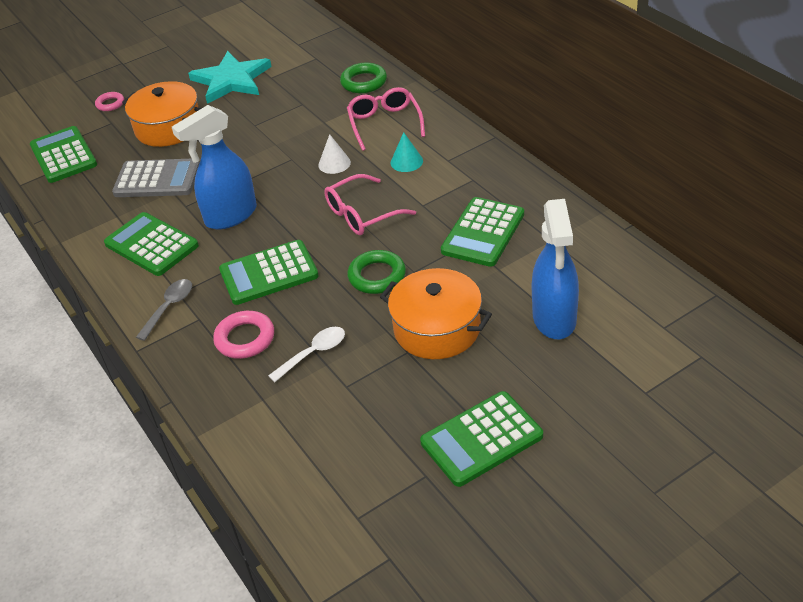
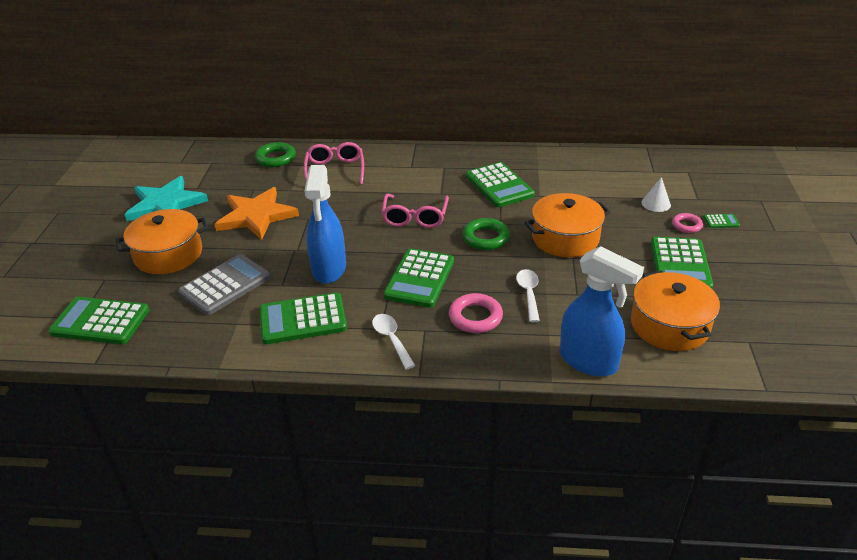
camera: 55 degrees left, 5 degrees down
pink ring [95,92,124,111] -> pink ring moved to [672,213,703,233]
grey spoon [136,279,192,341] -> white spoon [372,314,415,369]
white cone [318,134,351,174] -> white cone moved to [641,177,671,212]
pink glasses [347,87,425,151] -> pink glasses turned 60 degrees clockwise [304,142,364,185]
turquoise cone [391,132,423,172] -> none
blue spray bottle [532,199,579,339] -> blue spray bottle moved to [560,246,644,376]
none -> orange star [215,187,299,240]
none -> orange pot [631,270,720,351]
none -> green calculator [703,214,740,228]

